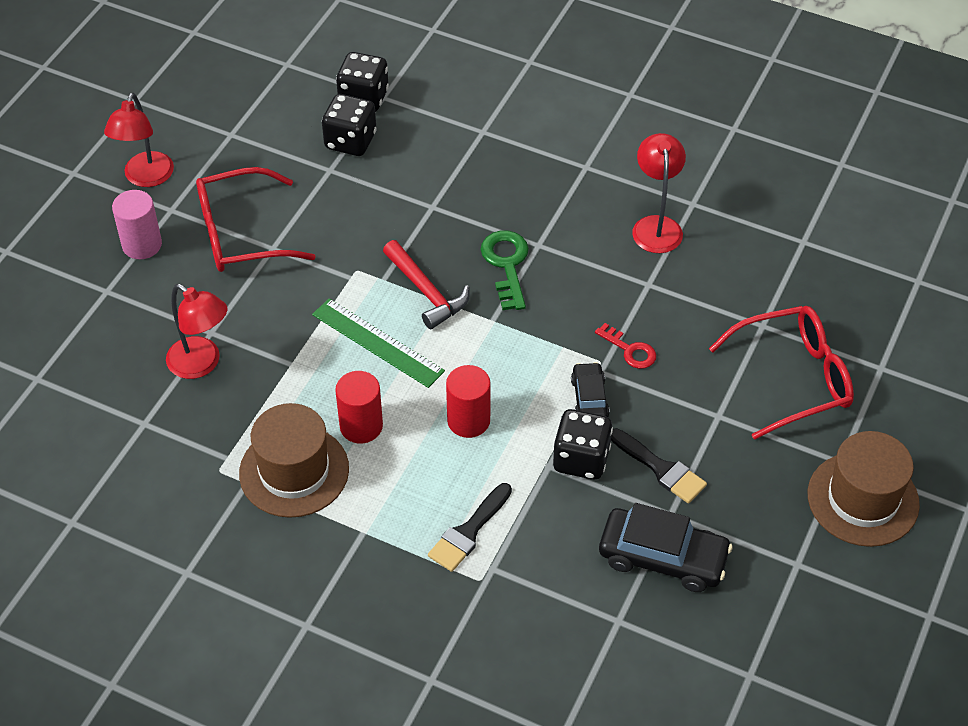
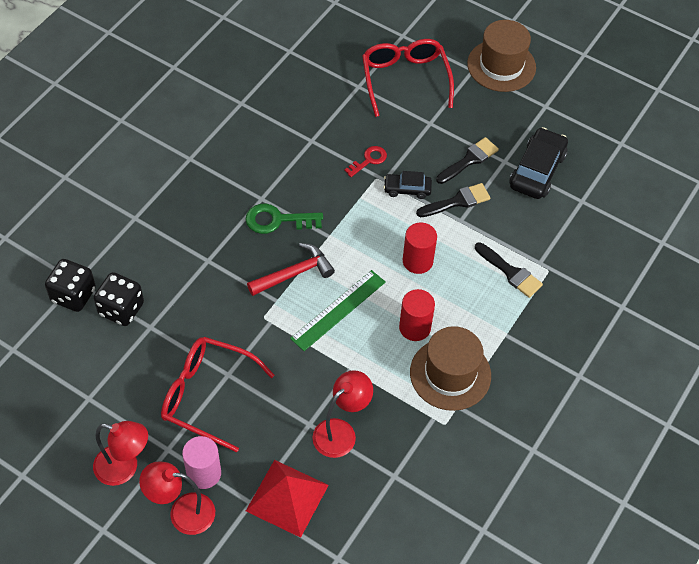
camera: 85 degrees left, 5 degrees up
red glasses [196,167,316,272] -> red glasses turned 120 degrees clockwise [161,337,274,452]
black dice [553,409,613,480] -> black brush [416,183,490,217]
red lamp [632,133,686,253] -> red lamp moved to [139,462,215,535]
none -> red pyramid [246,460,329,538]

